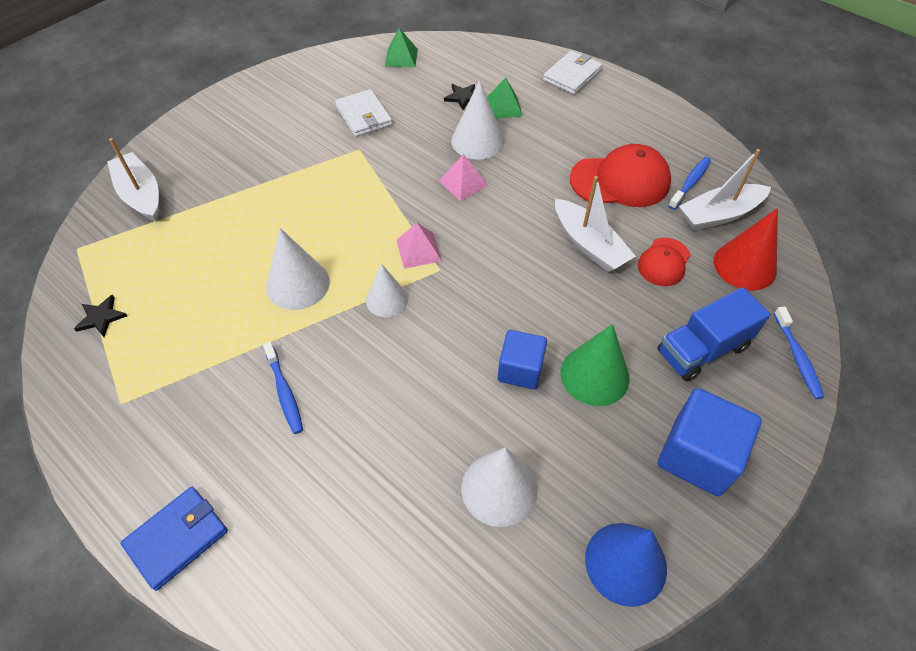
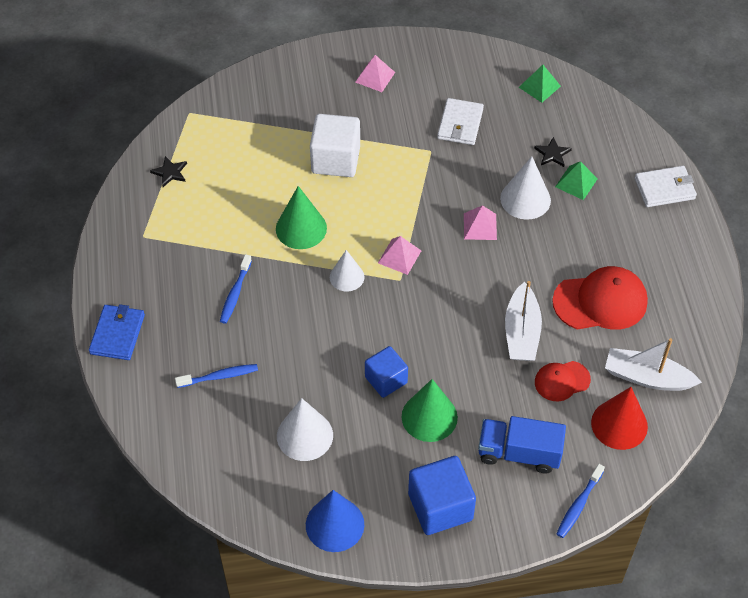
camera: 40 degrees right, 0 degrees up
white boat [107,138,159,222] -> none
blue wallet [120,487,228,591] -> blue wallet turned 75 degrees counterclockwise [89,304,145,360]
white cone [267,228,330,310] -> green cone [276,186,327,249]
red cap [570,144,671,207] -> red cap turned 45 degrees counterclockwise [552,266,648,330]
blue toothbrush [668,157,711,210] -> blue toothbrush moved to [175,364,258,388]
none -> white cube [310,114,360,177]
none -> pink pyramid [355,55,395,92]

